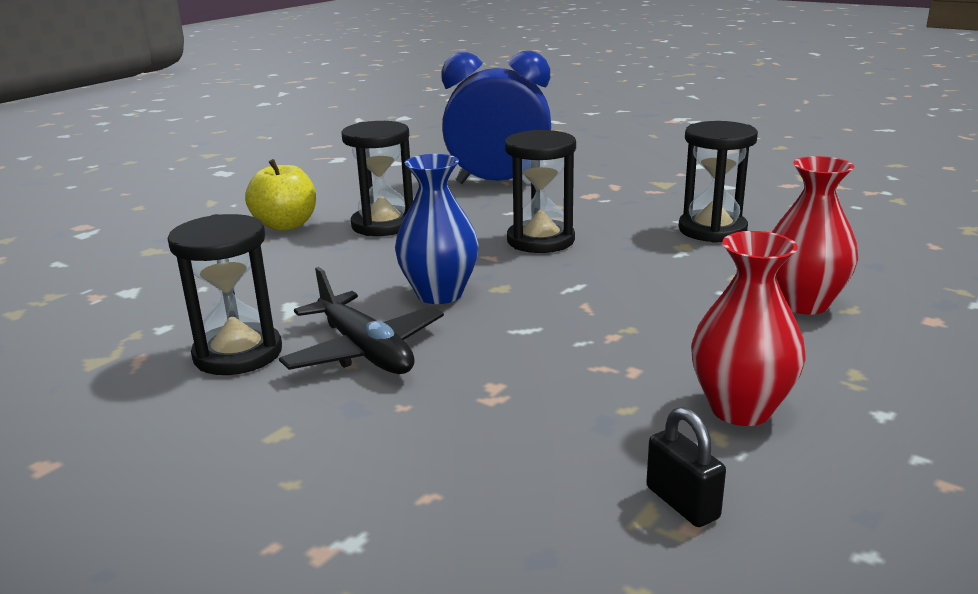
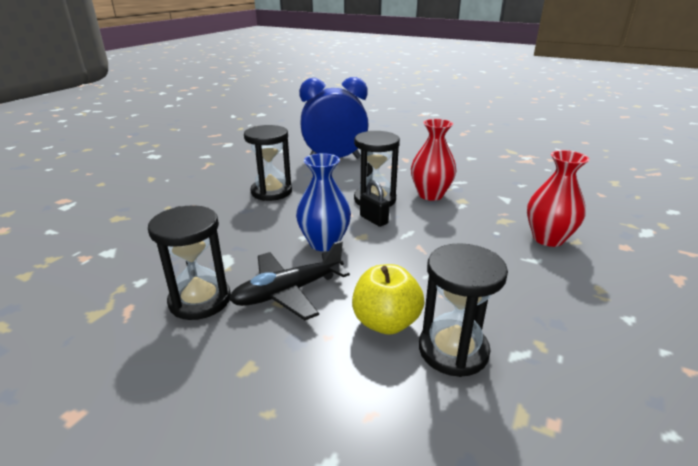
camera: 10 degrees left, 5 degrees up
yellow apple [245,159,316,231] -> yellow apple moved to [352,264,425,335]
black plane [279,267,444,374] -> black plane turned 105 degrees clockwise [229,241,350,320]
black padlock [646,407,726,527] -> black padlock moved to [360,180,389,227]
black hourglass [679,121,758,243] -> black hourglass moved to [419,243,508,377]
red vase [691,231,806,426] -> red vase moved to [411,119,456,201]

